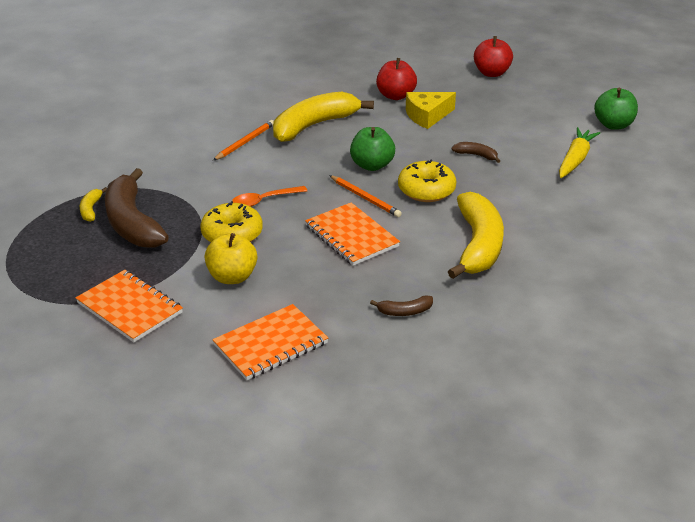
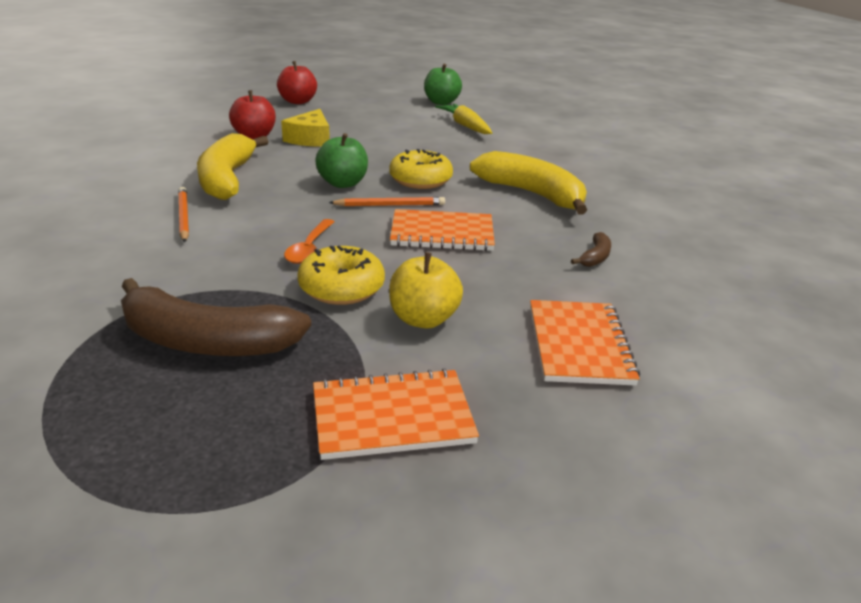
camera: 55 degrees left, 5 degrees down
yellow banana [80,187,107,222] -> none
brown banana [451,142,500,163] -> none

